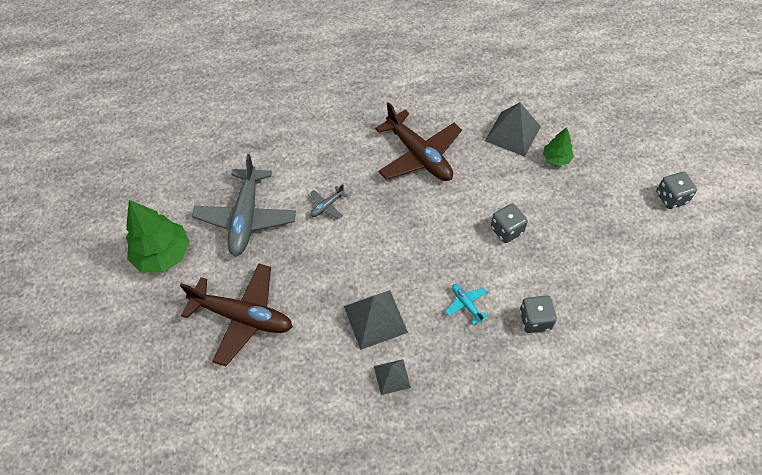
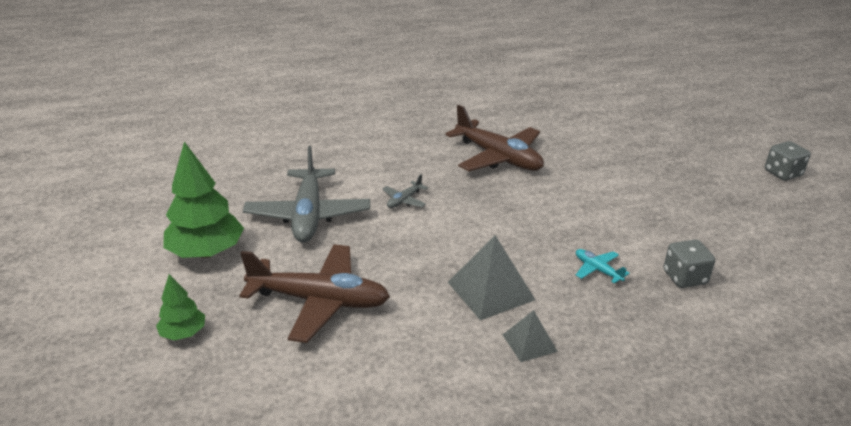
camera: 10 degrees left, 25 degrees down
grey pyramid [485,102,541,157] -> none
grey dice [491,203,528,243] -> none
green tree [543,127,574,166] -> green tree moved to [156,274,205,340]

